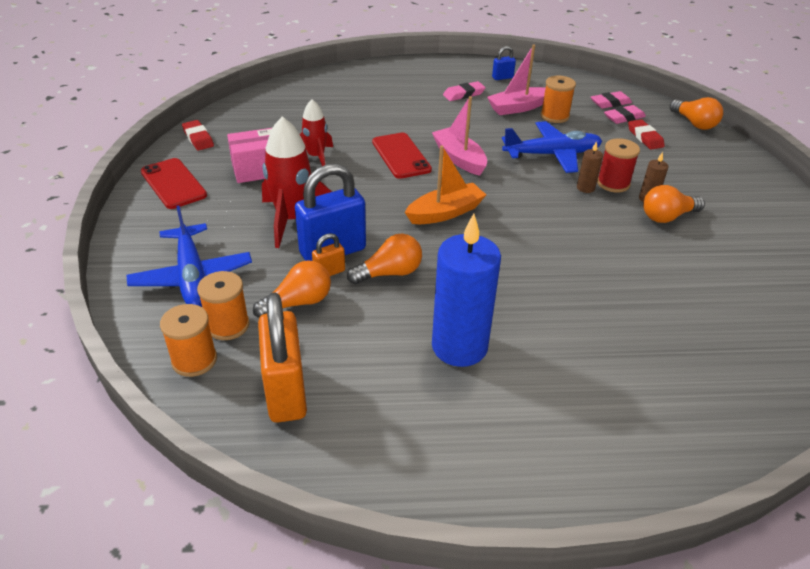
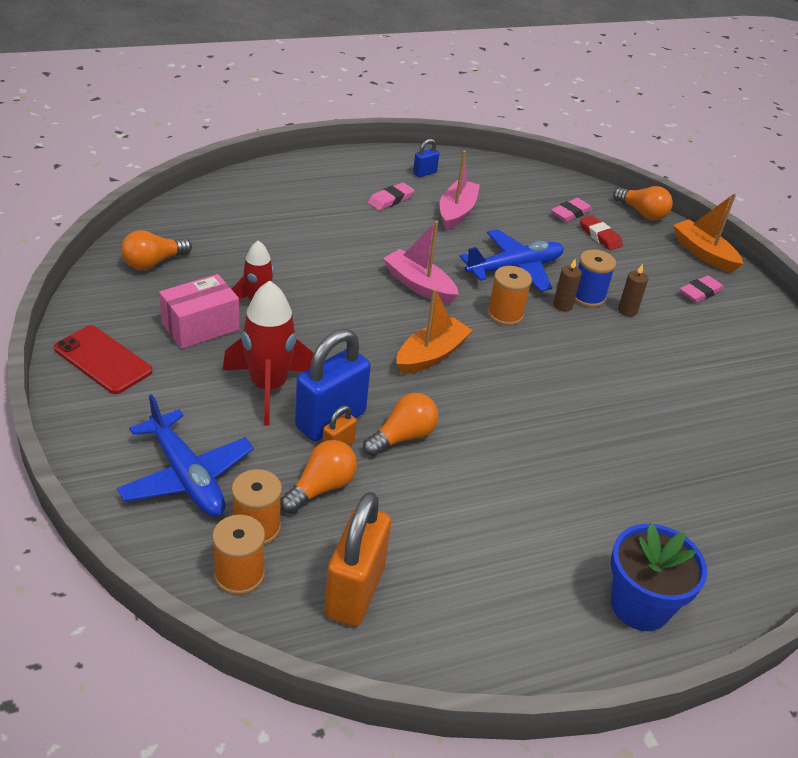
camera: 20 degrees left, 0 degrees up
red eraser [182,120,214,151] -> none
orange padlock [258,292,307,423] -> orange padlock turned 45 degrees clockwise [324,492,391,626]
red phone [372,133,432,179] -> none
blue candle [432,213,501,367] -> none
pink boat [487,45,546,115] -> pink boat turned 150 degrees clockwise [440,150,480,230]
orange spool [541,76,576,123] -> orange spool moved to [487,266,532,326]
pink eraser [591,91,632,109] -> pink eraser moved to [680,275,724,303]
red spool [597,138,640,193] -> blue spool [575,249,616,307]
orange light bulb [643,185,705,223] -> orange light bulb moved to [121,230,192,270]
none -> blue flower pot [611,523,707,631]
none -> orange boat [673,193,743,273]

